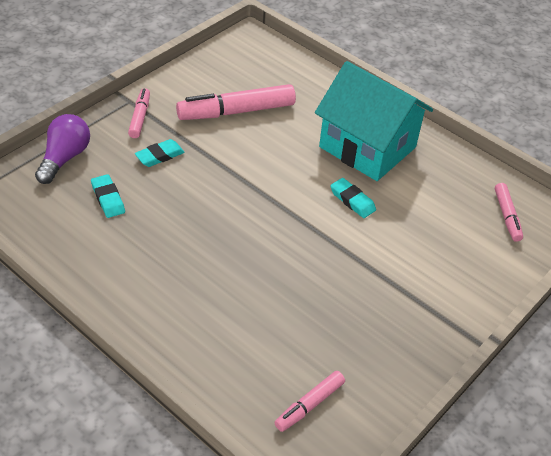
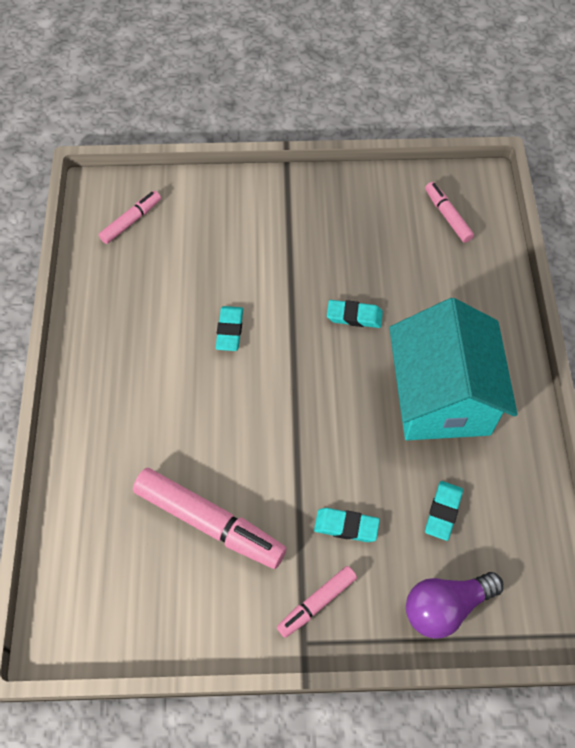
camera: 130 degrees left, 15 degrees up
pink marker [274,371,345,432] -> pink marker turned 120 degrees counterclockwise [425,182,474,243]
turquoise house [315,61,433,181] -> turquoise house moved to [389,298,518,440]
none -> turquoise eraser [327,300,383,328]

